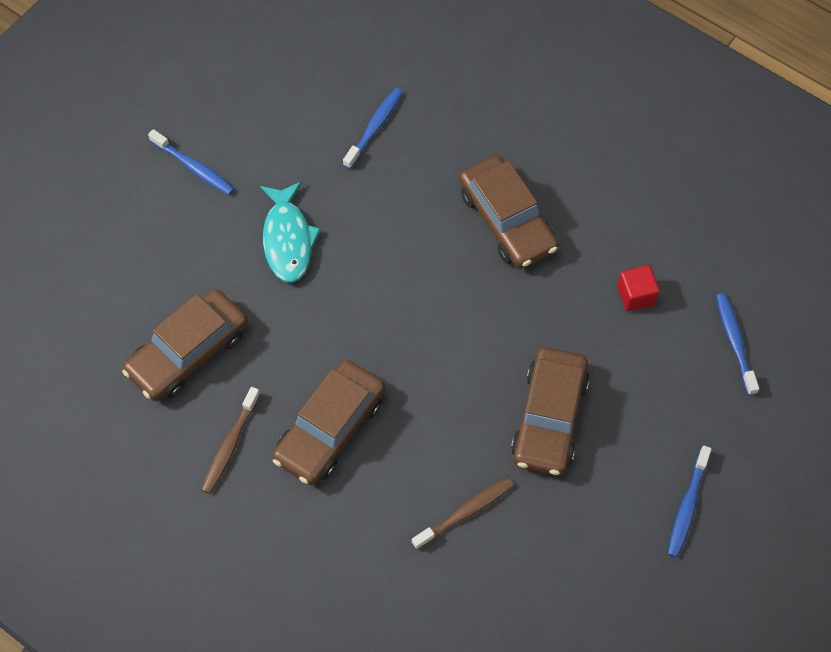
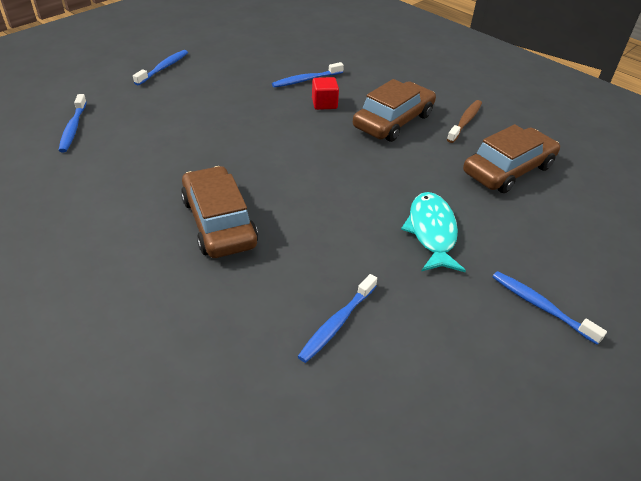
camera: 175 degrees left, 20 degrees down
brown toothbrush [412,478,514,550] -> blue toothbrush [272,62,344,88]
brown car [511,347,590,475] -> none
red cube [617,265,660,311] -> red cube moved to [312,77,339,110]

